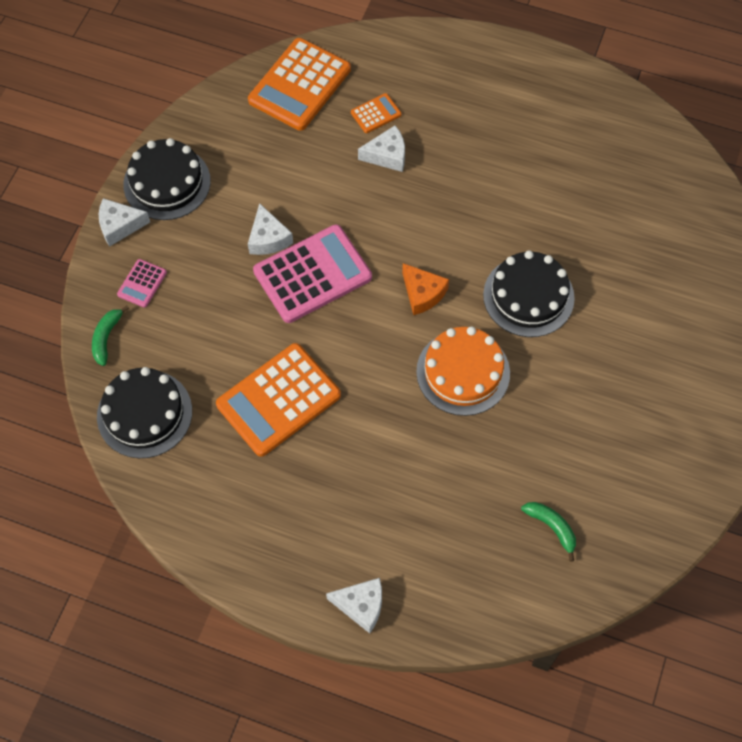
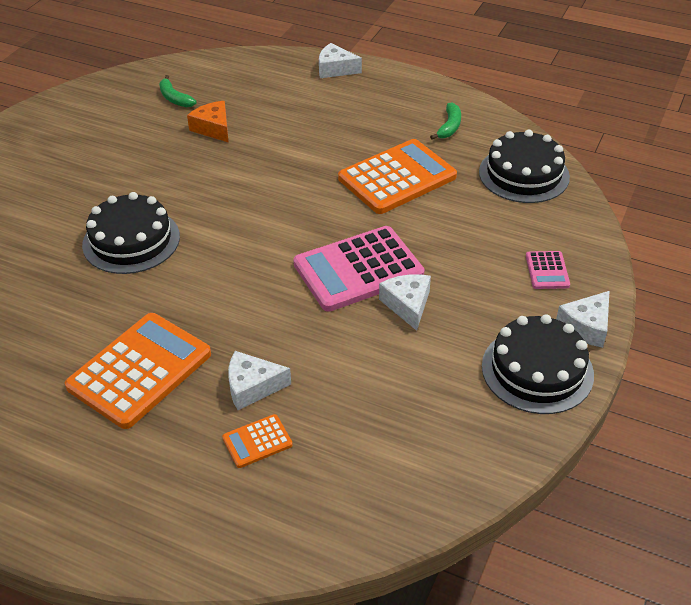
camera: 175 degrees left, 20 degrees down
green banana [92,306,129,366] -> green banana moved to [430,103,461,140]
white cheese [99,198,150,247] -> white cheese turned 135 degrees clockwise [556,291,610,348]
pink calculator [117,259,167,308] -> pink calculator turned 150 degrees clockwise [526,251,570,289]
orange calculator [248,38,351,131] -> orange calculator moved to [65,313,211,429]
orange cheese [402,263,449,315] -> orange cheese moved to [187,101,229,142]
orange cake [416,327,510,416] -> none

